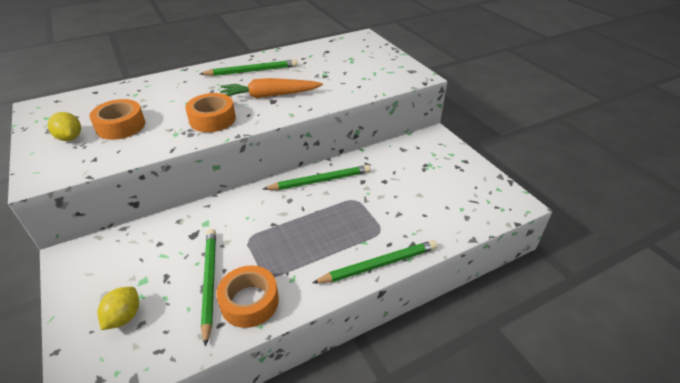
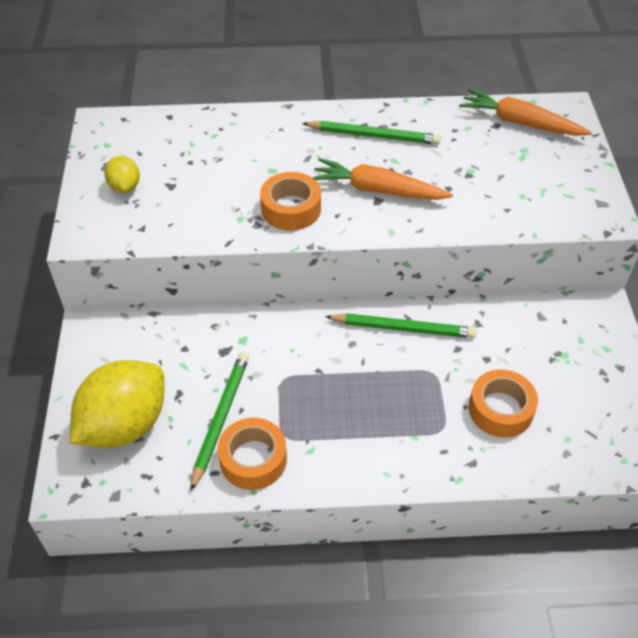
camera: 25 degrees right, 10 degrees up
orange tape [89,99,145,140] -> orange tape moved to [469,370,538,438]
yellow lemon [97,287,139,330] -> yellow lemon [70,360,164,448], size x2.09
green pencil [312,240,437,283] -> none
none -> orange carrot [459,89,592,136]

